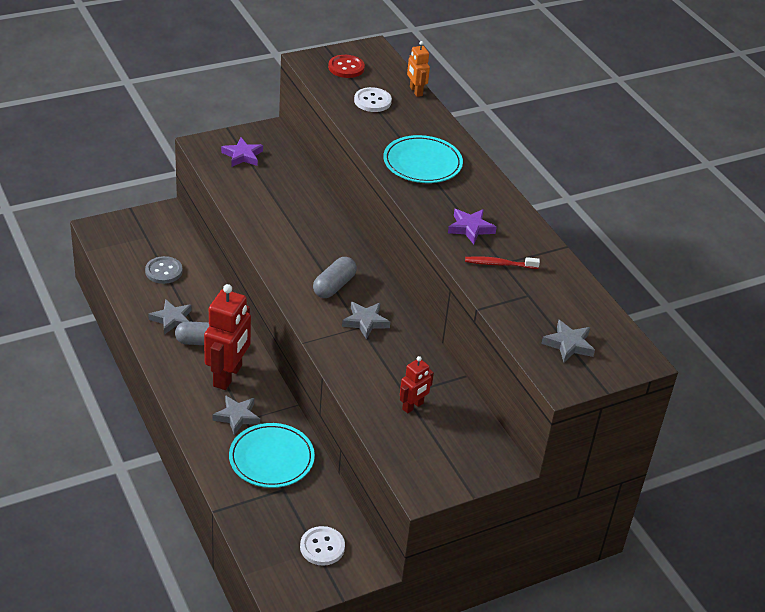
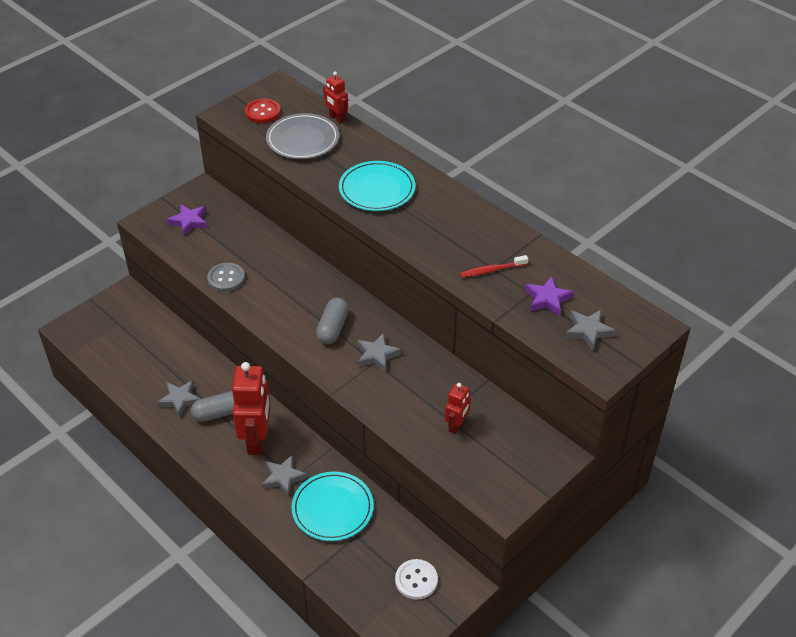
camera: 15 degrees left, 5 degrees up
grey button [145,256,183,284] -> grey button moved to [207,263,245,292]
white button [354,87,392,112] -> grey plate [266,113,339,159]
orange robot [407,41,430,97] -> red robot [323,71,348,124]
purple star [448,209,497,244] -> purple star moved to [525,276,574,316]

